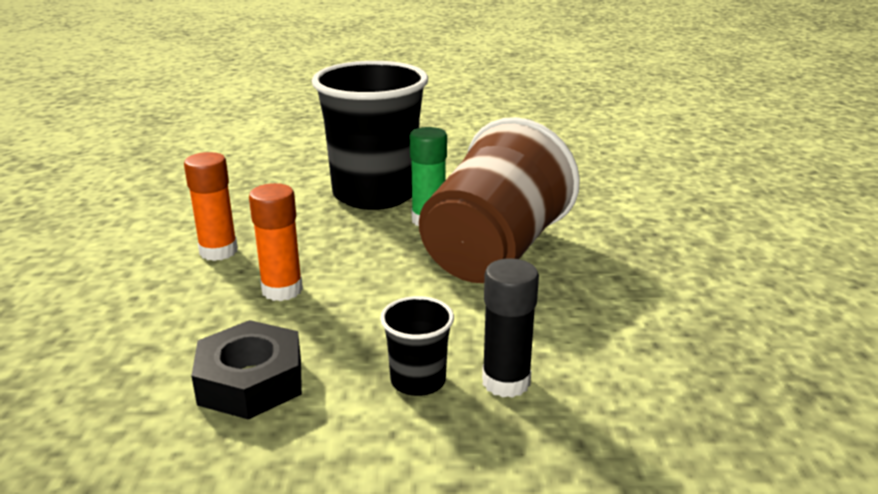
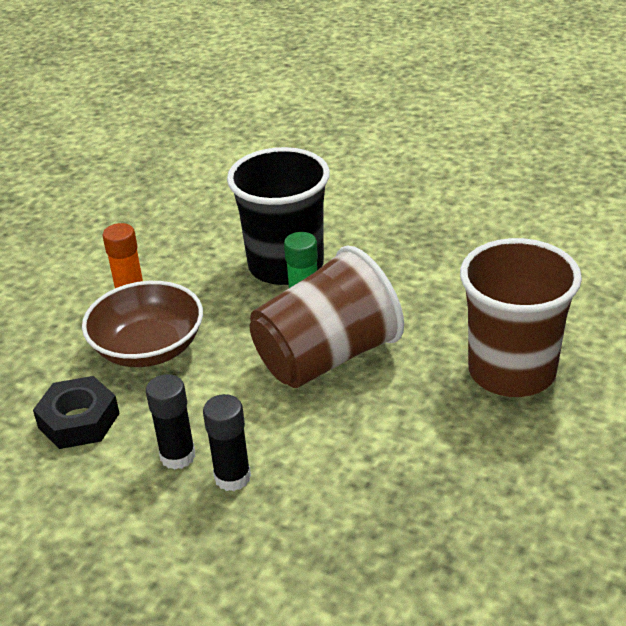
camera: 30 degrees right, 10 degrees up
orange glue stick [249,183,303,301] -> brown bowl [82,281,203,367]
black cup [380,296,454,396] -> black glue stick [146,374,196,470]
none -> brown cup [460,238,582,397]

